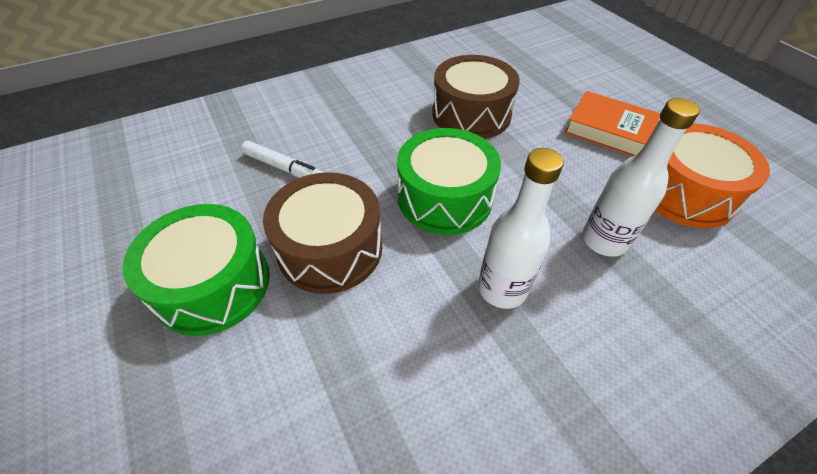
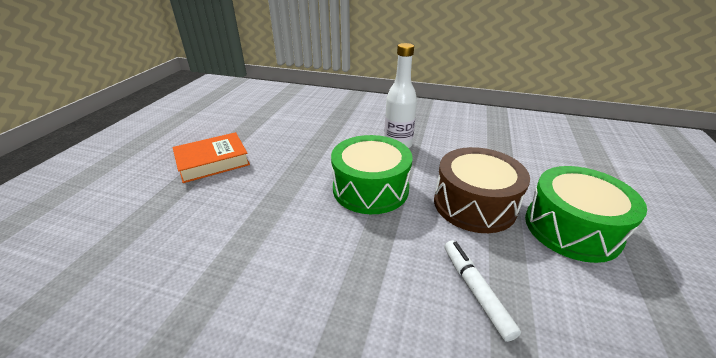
camera: 135 degrees left, 15 degrees down
brown drum [432,55,520,139] -> none
orange book [564,91,661,156] -> orange book turned 75 degrees clockwise [172,132,250,183]
white bottle [582,98,700,257] -> none
orange drum [655,123,770,228] -> none

